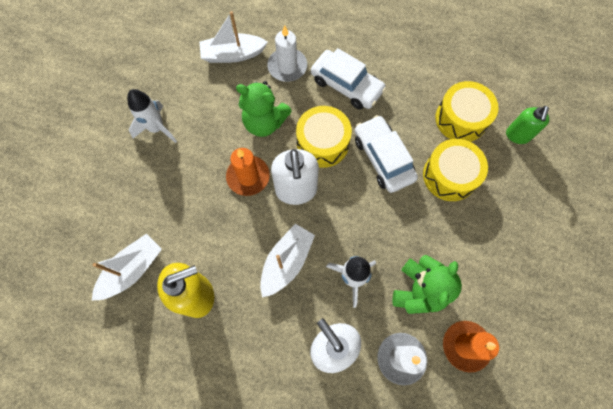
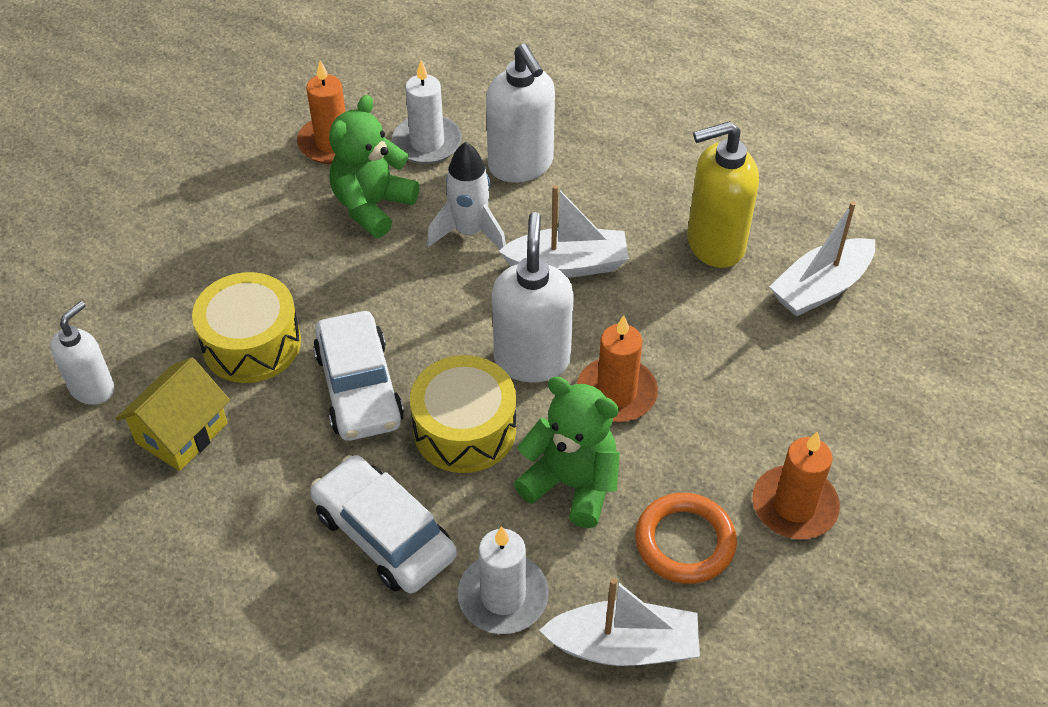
camera: 170 degrees left, 20 degrees down
white rocket [127,89,177,143] -> orange candle [752,431,840,539]
white boat [260,224,315,297] -> white boat turned 135 degrees counterclockwise [499,185,629,278]
yellow drum [435,81,499,142] -> yellow house [116,357,230,471]
green soap dispenser [506,106,549,144] -> white soap dispenser [50,301,114,405]
none -> orange ring [635,493,737,584]

